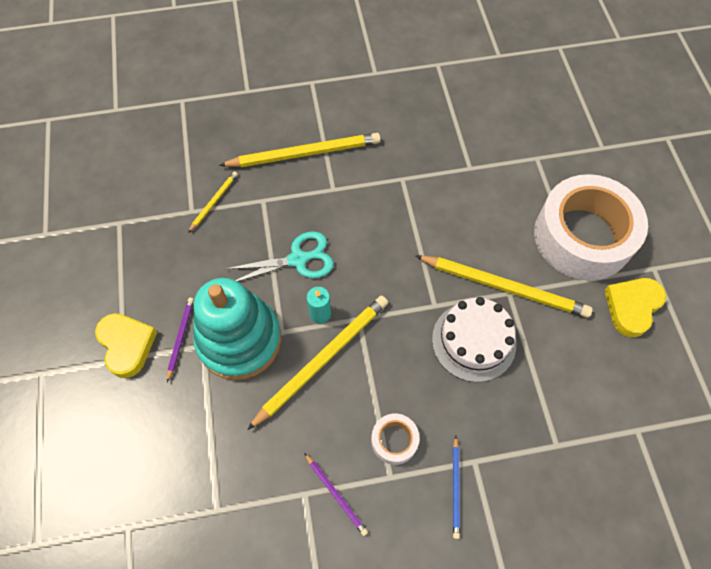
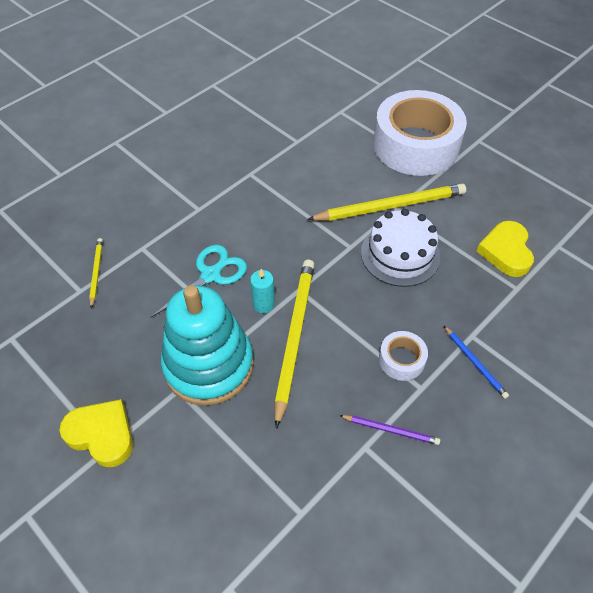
camera: 35 degrees left, 10 degrees down
purple pencil [167,298,194,382] -> none
yellow pencil [219,133,381,167] -> none
yellow heart [604,278,666,337] -> yellow heart moved to [476,221,534,277]

